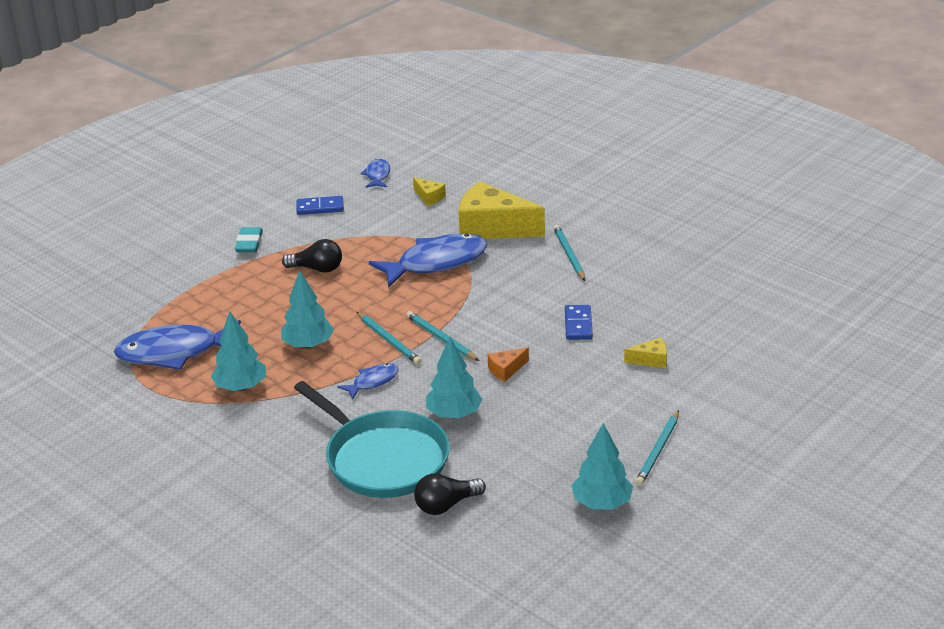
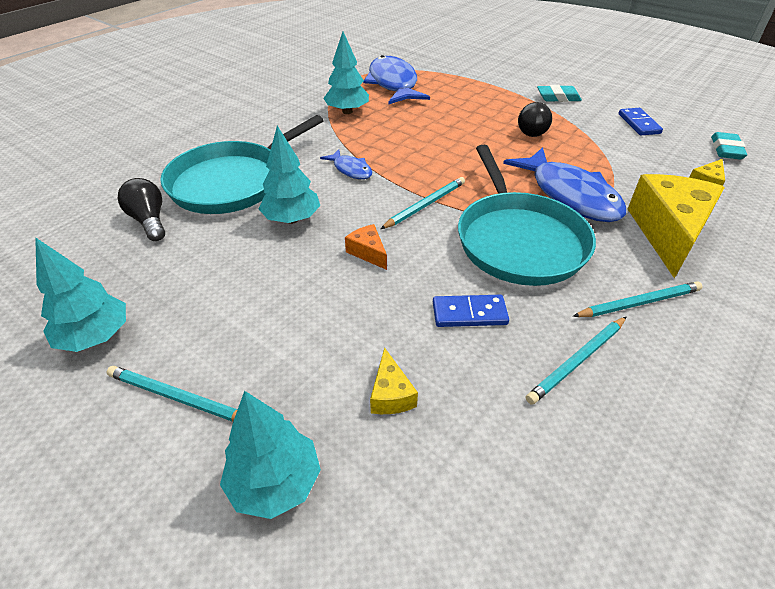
camera: 85 degrees right, 10 degrees up
turquoise tree [281,270,334,349] -> turquoise tree moved to [220,391,321,519]
turquoise pencil [357,312,422,365] -> turquoise pencil moved to [526,317,626,405]
blue fish [361,159,390,188] -> turquoise eraser [711,132,747,159]
none -> turquoise pan [458,145,596,286]

